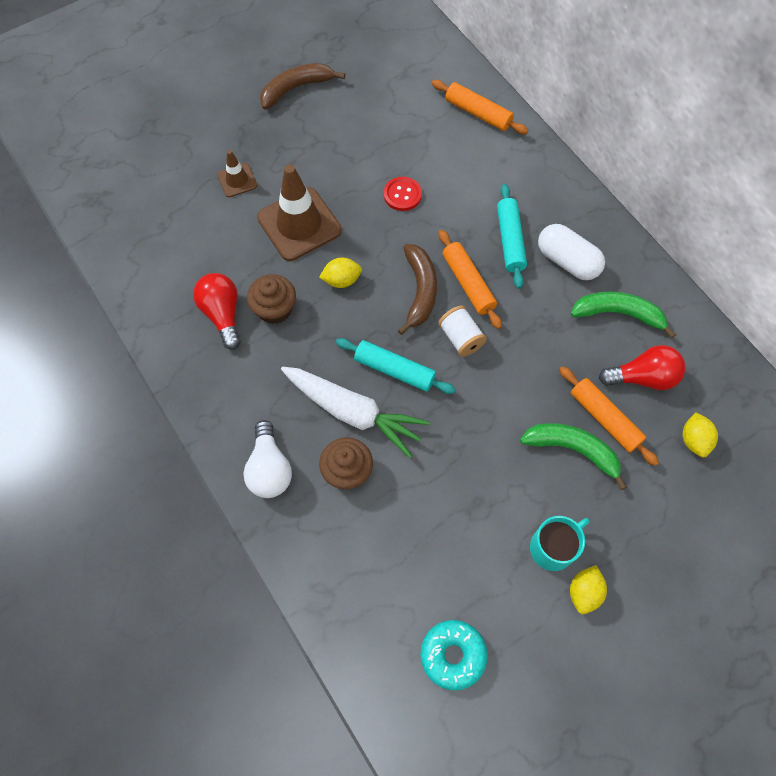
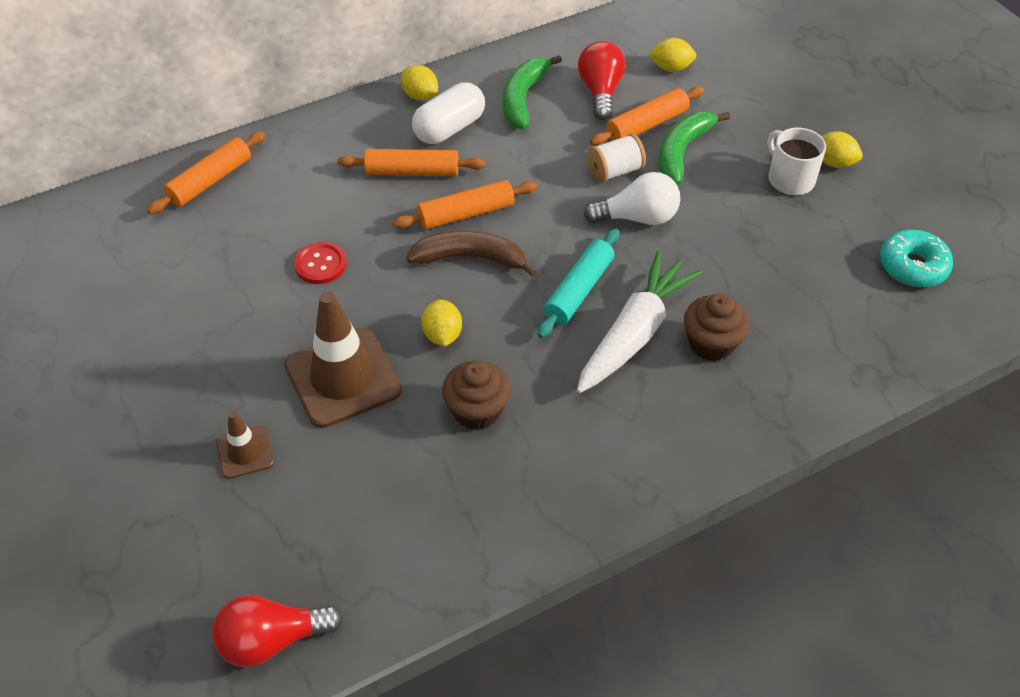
camera: 85 degrees left, 15 degrees down
red light bulb [193,273,241,350] -> red light bulb moved to [212,595,343,668]
white light bulb [243,420,292,498] -> white light bulb moved to [584,172,680,225]
brown banana [260,63,345,109] -> none
white spool [438,305,487,357] -> white spool moved to [587,134,646,183]
turquoise rolling pin [497,184,527,289] -> orange rolling pin [338,149,486,176]
turquoise mug [530,516,589,571] -> white mug [768,128,826,195]
none -> yellow lemon [401,65,438,100]

